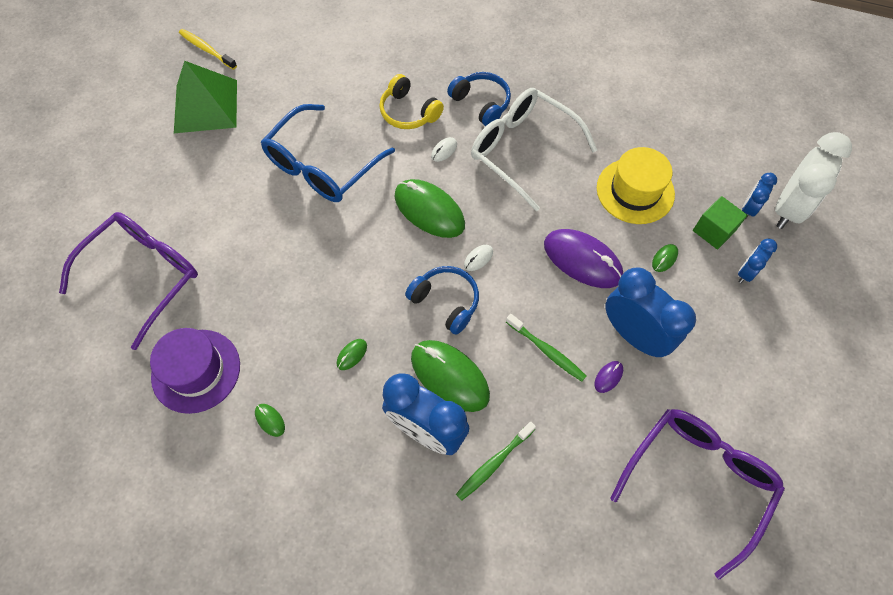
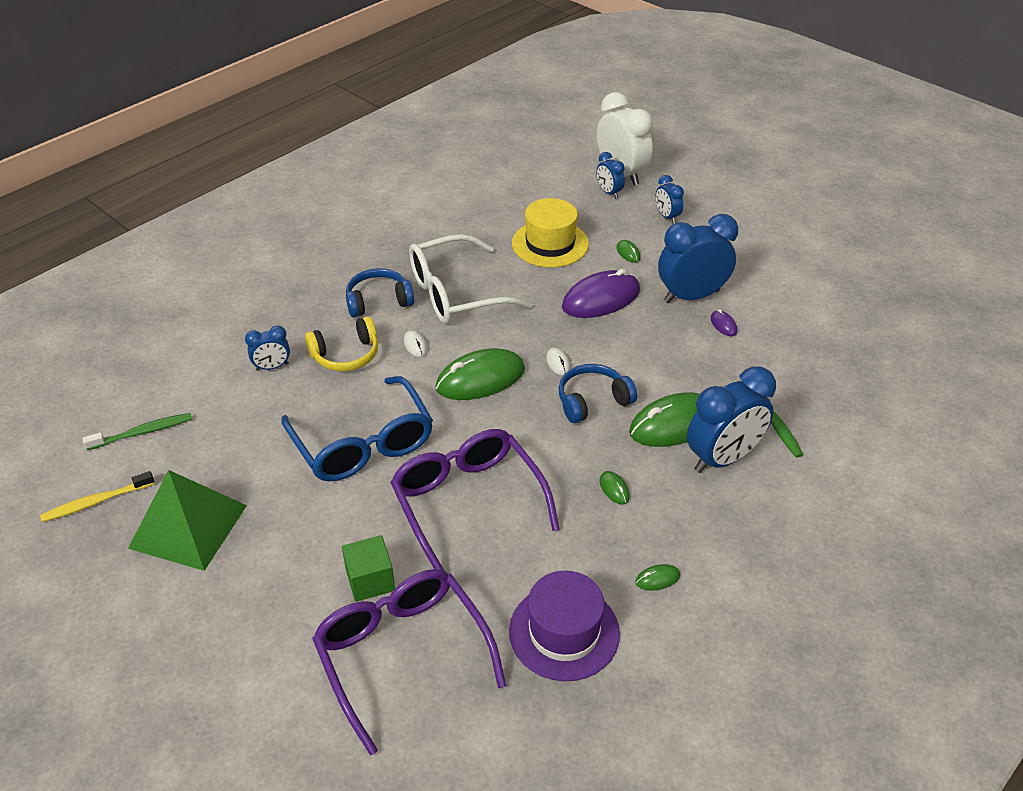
camera: 65 degrees left, 20 degrees down
green toothbrush [506,314,586,382] -> green toothbrush moved to [83,413,192,450]
purple glasses [610,409,785,579] -> purple glasses moved to [390,429,560,571]
green cube [693,196,747,250] -> green cube moved to [342,535,395,602]
none -> blue clock [245,326,290,371]

